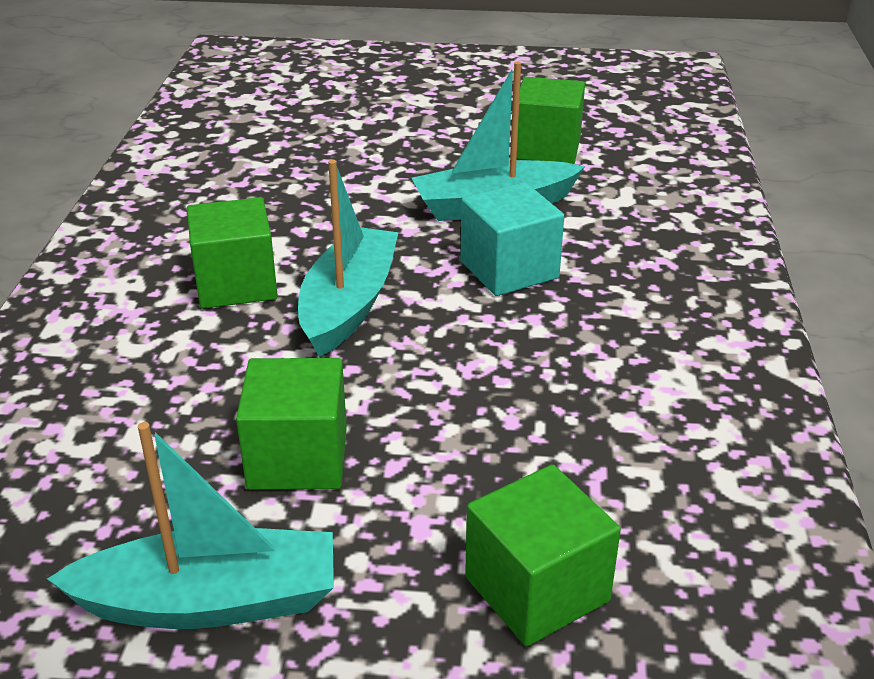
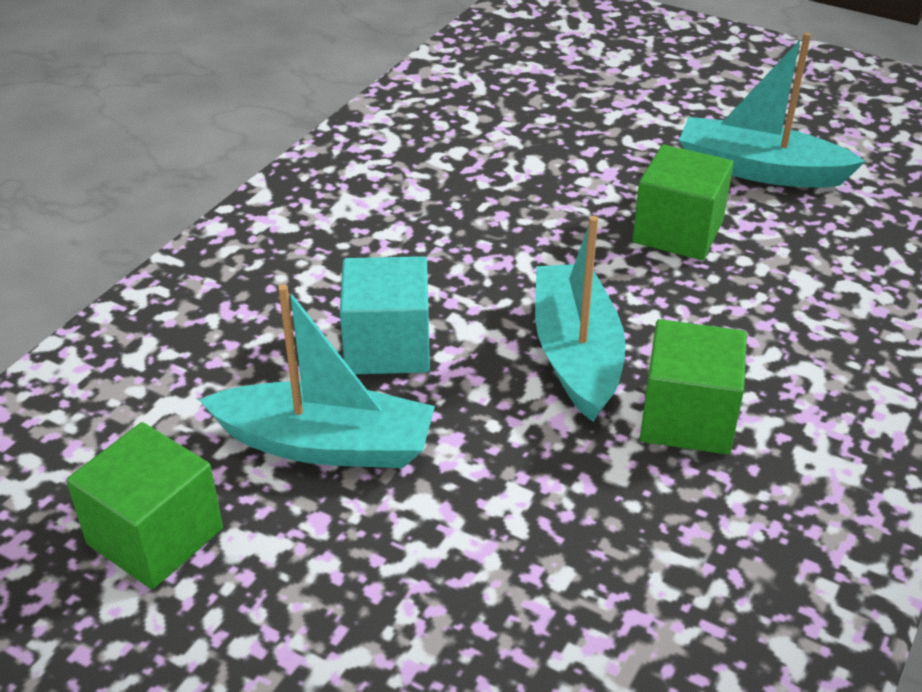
camera: 155 degrees left, 5 degrees up
turquoise boat [298,160,399,357] -> turquoise boat turned 135 degrees clockwise [535,216,626,422]
green cube [465,464,621,646] -> none

